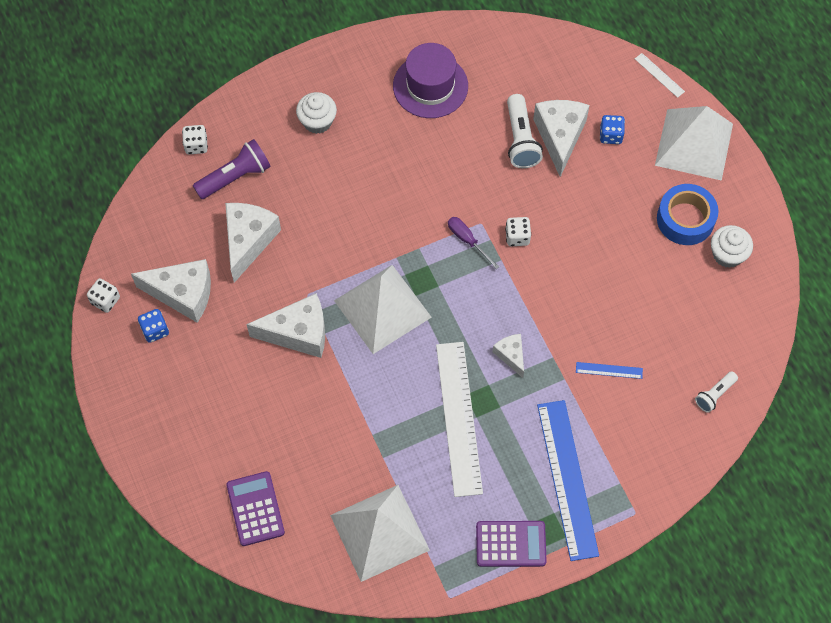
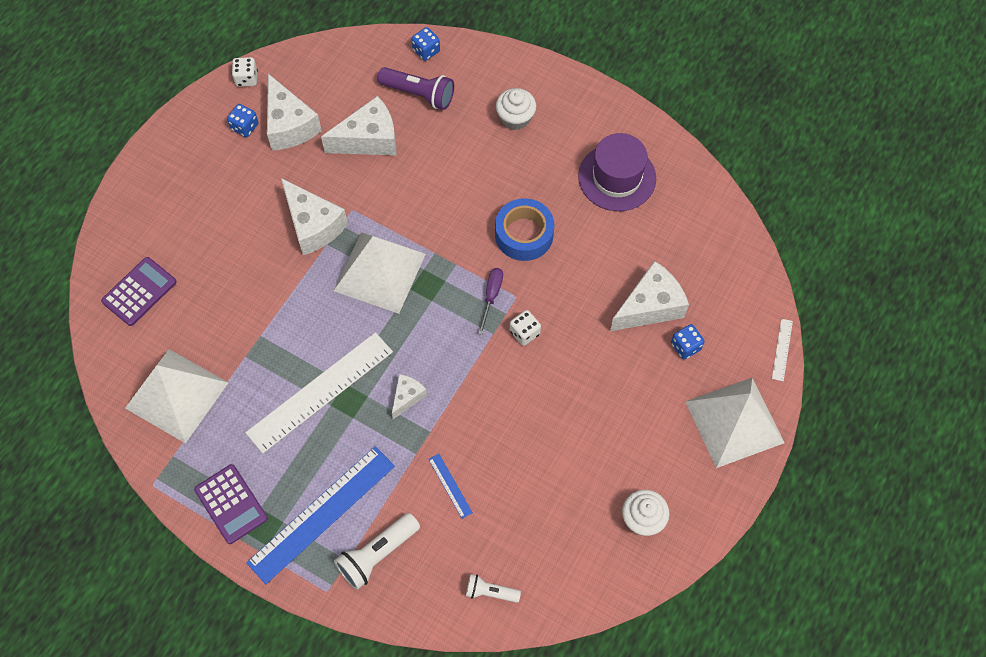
camera: 55 degrees right, 0 degrees up
white dice [182,125,208,154] -> blue dice [412,27,440,61]
white flashlight [507,94,543,168] -> white flashlight moved to [334,513,420,590]
blue tape [657,184,718,245] -> blue tape moved to [495,198,554,261]

